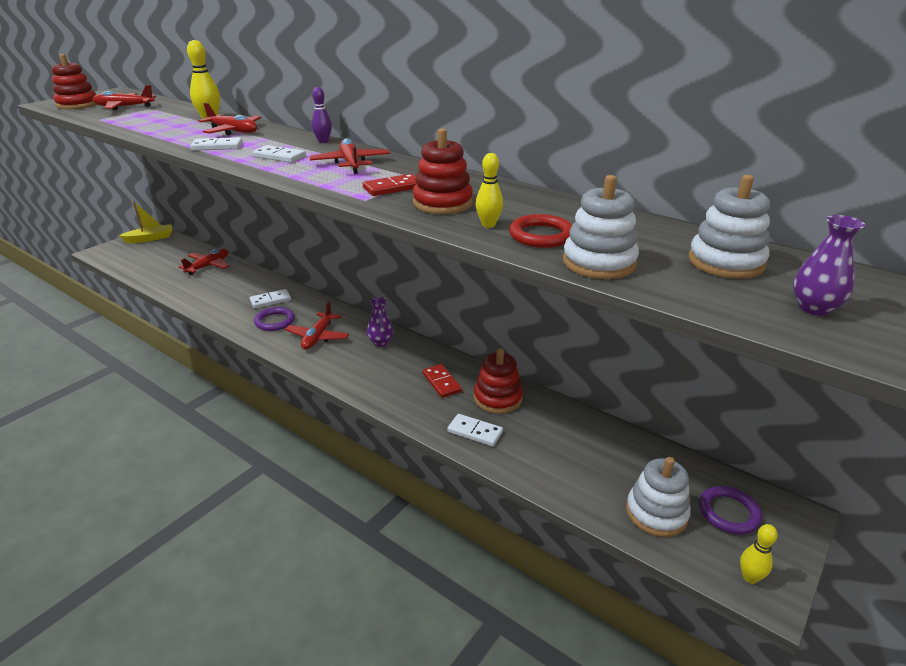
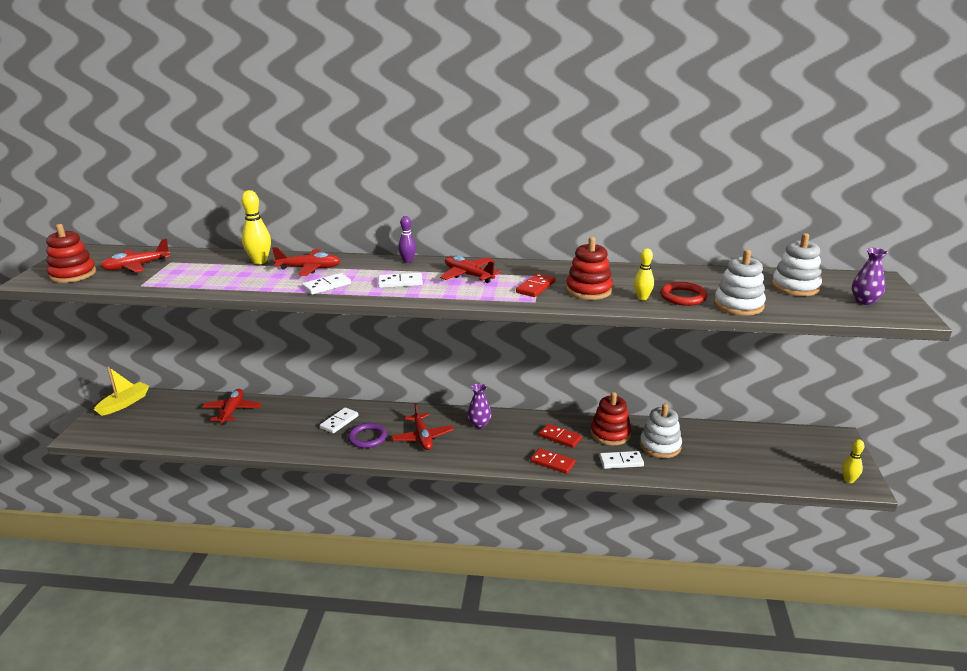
camera: 30 degrees left, 5 degrees down
white stacking toy [626,457,691,537] -> white stacking toy moved to [640,403,682,458]
purple ring [699,486,762,534] -> none
none -> red domino [530,448,575,474]

